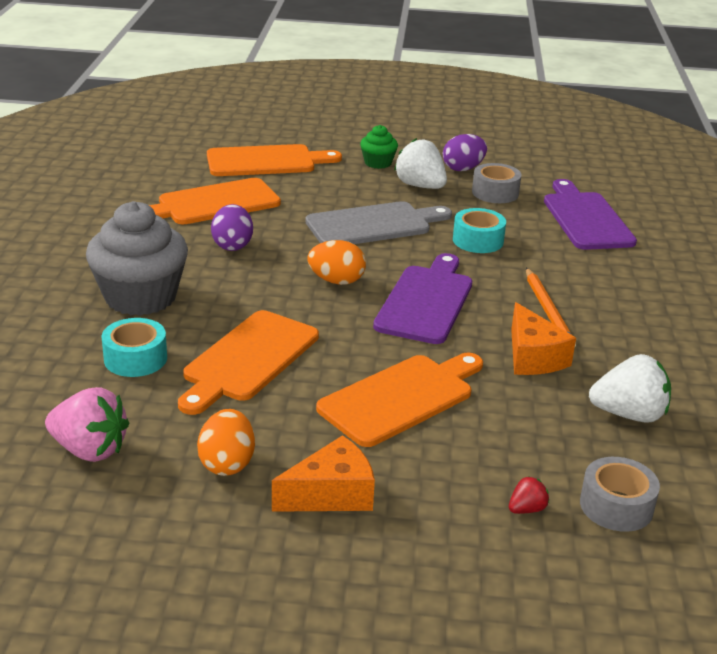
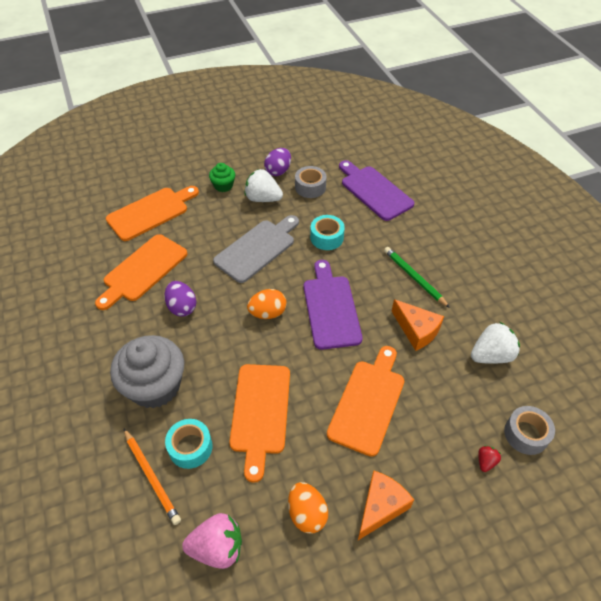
camera: 25 degrees left, 20 degrees up
orange pencil [526,268,576,346] -> orange pencil moved to [124,429,181,525]
none -> green pencil [384,247,450,308]

